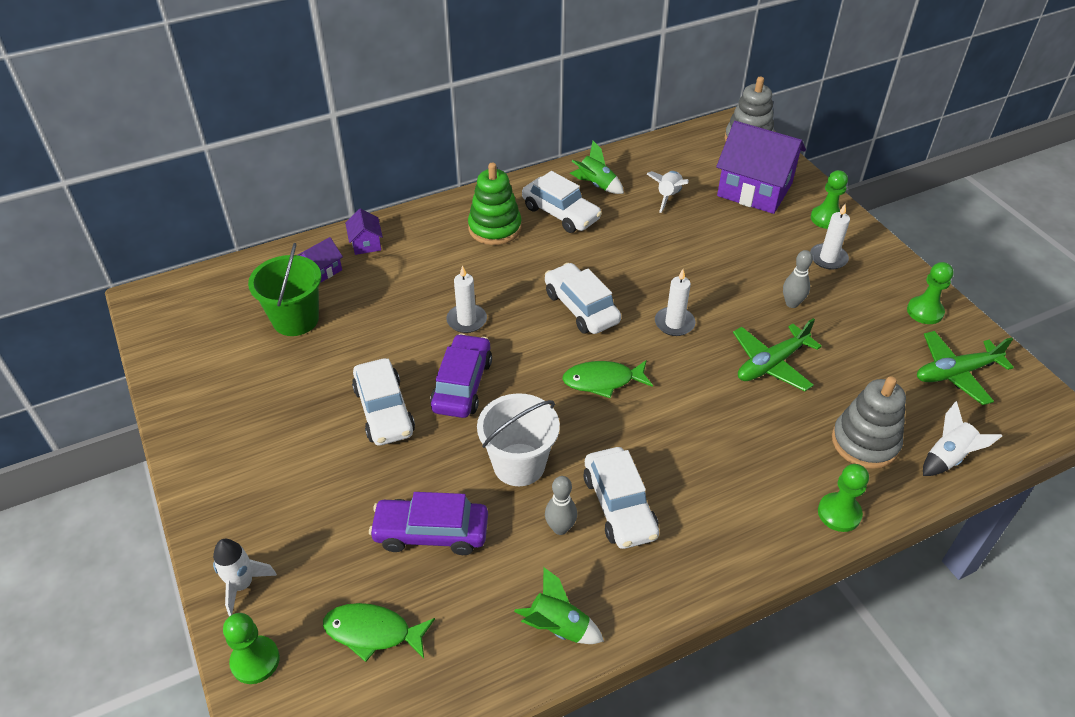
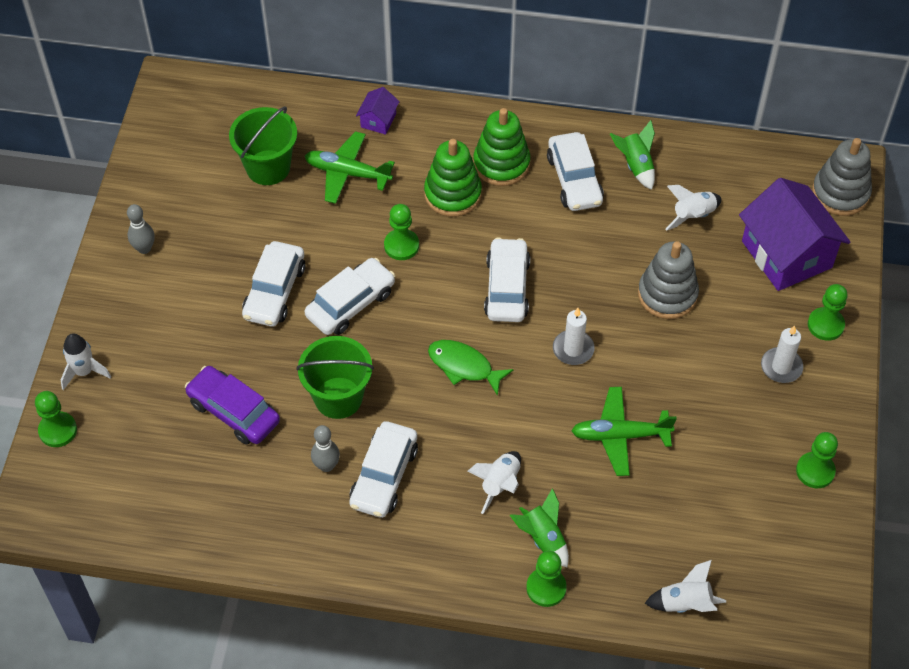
camera: 35 degrees right, 10 degrees up
purple house [298,237,343,283] -> none
green fish [323,603,435,662] -> none
purple car [430,333,492,418] -> white car [305,258,395,335]
white candle [446,265,487,333] -> green pawn [384,204,419,260]
white bucket [477,393,560,486] -> green bucket [296,336,374,419]
green rocket [514,567,604,644] -> green rocket moved to [510,488,569,567]
grey bowling pin [783,250,813,308] -> grey bowling pin moved to [127,204,155,254]
grey stacking toy [832,376,906,469] -> grey stacking toy moved to [638,241,699,319]
green plane [917,331,1014,405] -> green plane moved to [305,131,395,204]
none -> green stacking toy [424,139,482,217]
none -> white rocket [467,451,521,514]

